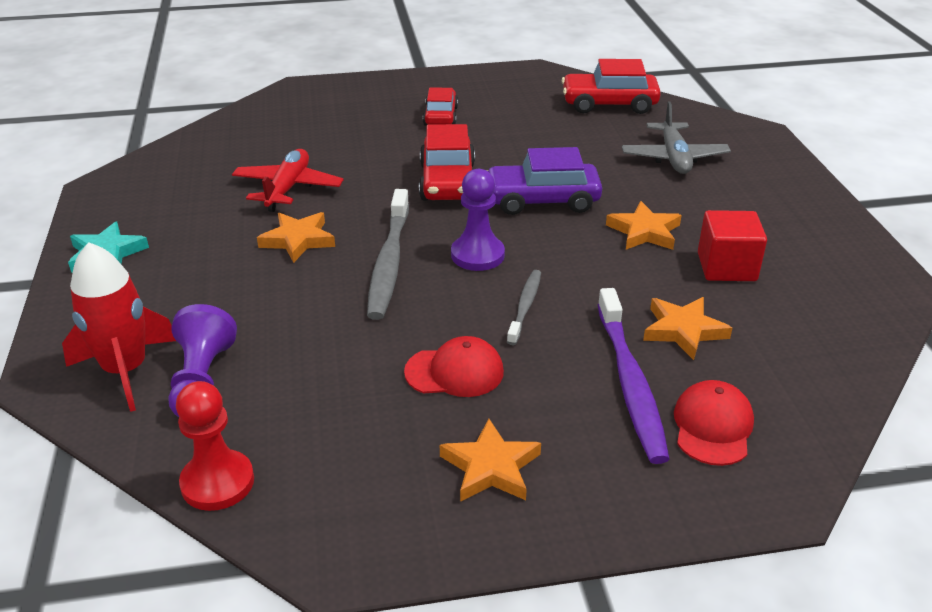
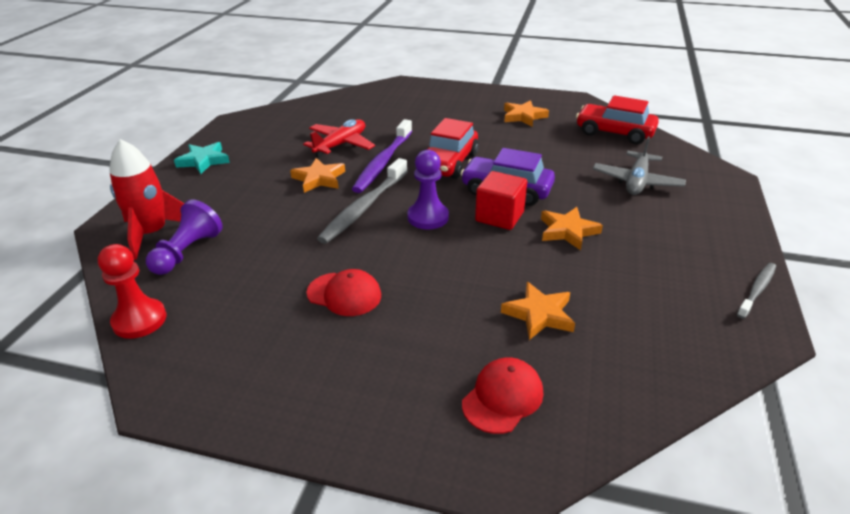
camera: 25 degrees right, 0 degrees up
red car [423,87,458,126] -> none
orange star [440,419,541,502] -> orange star moved to [504,100,549,127]
grey toothbrush [507,270,541,345] -> grey toothbrush moved to [737,263,776,319]
purple toothbrush [598,288,669,464] -> purple toothbrush moved to [352,119,412,193]
red cube [698,210,767,281] -> red cube moved to [475,171,527,230]

